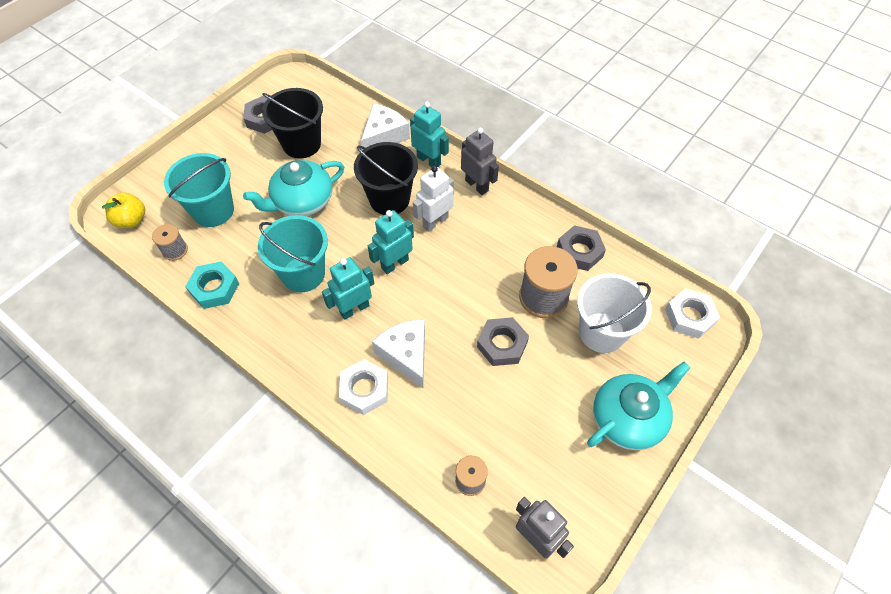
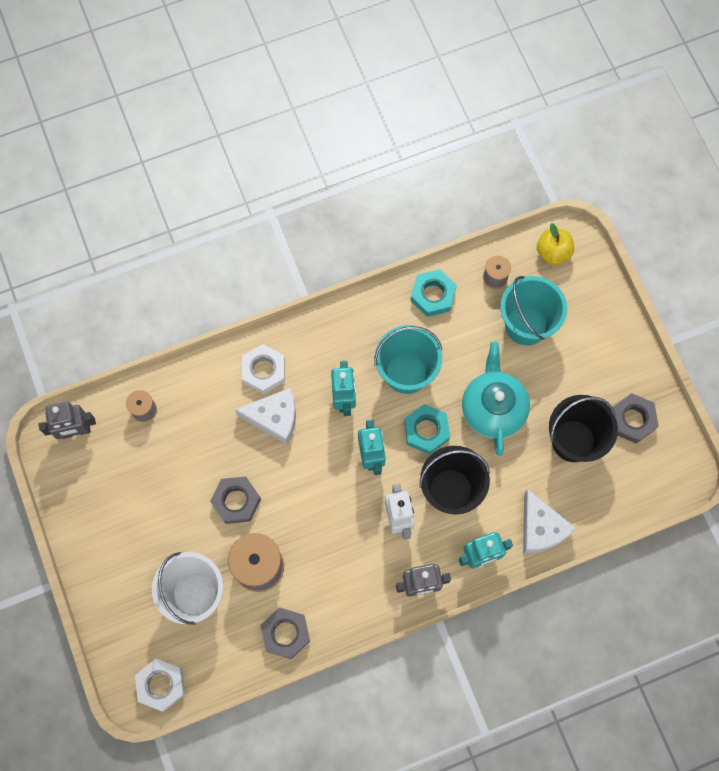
camera: 120 degrees right, 15 degrees up
turquoise teapot [587,362,690,450] -> none
none -> turquoise nut [404,404,450,454]

